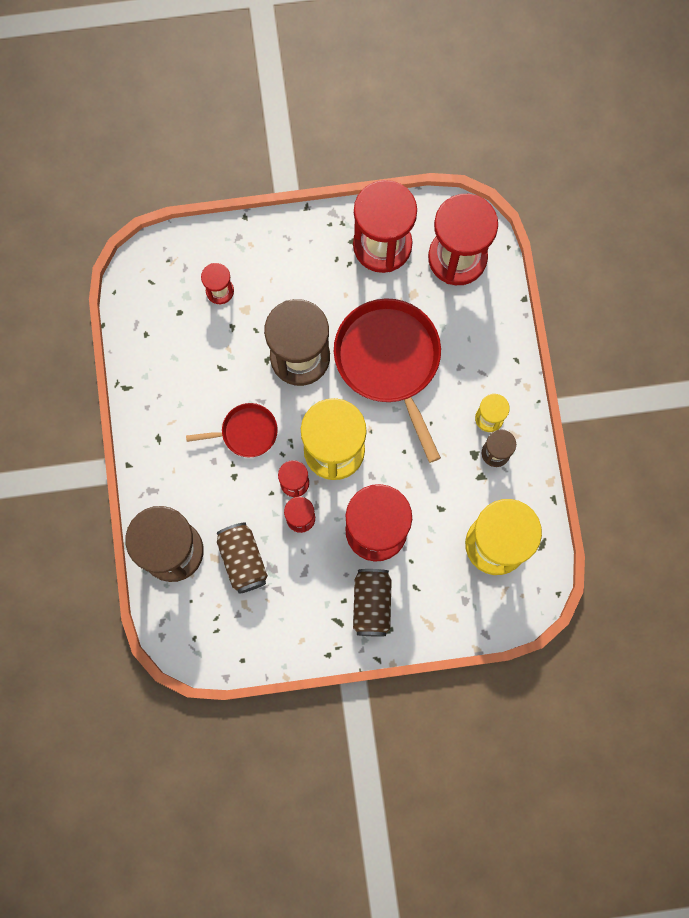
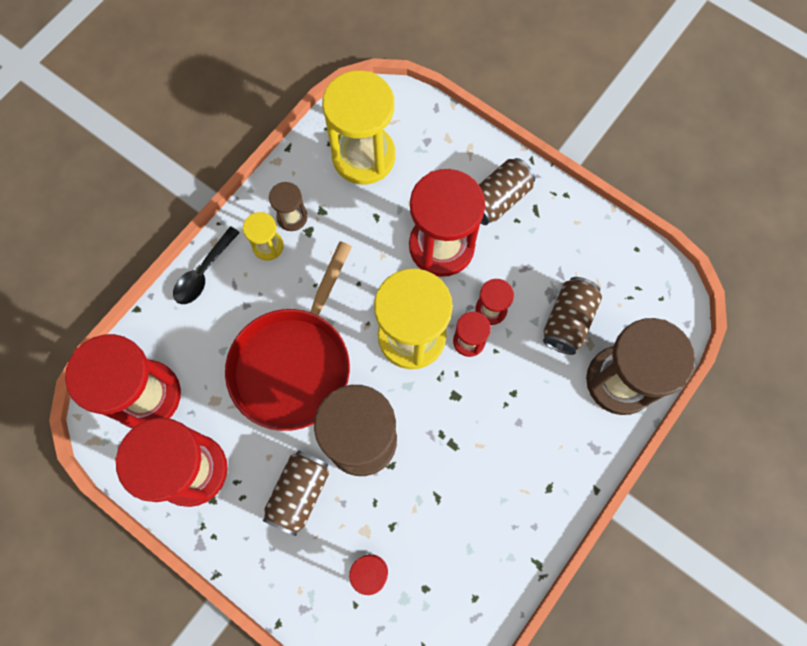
camera: 135 degrees left, 5 degrees down
red pan [186,403,278,457] -> none
none -> black spoon [173,226,240,304]
none -> brown can [263,450,329,536]

